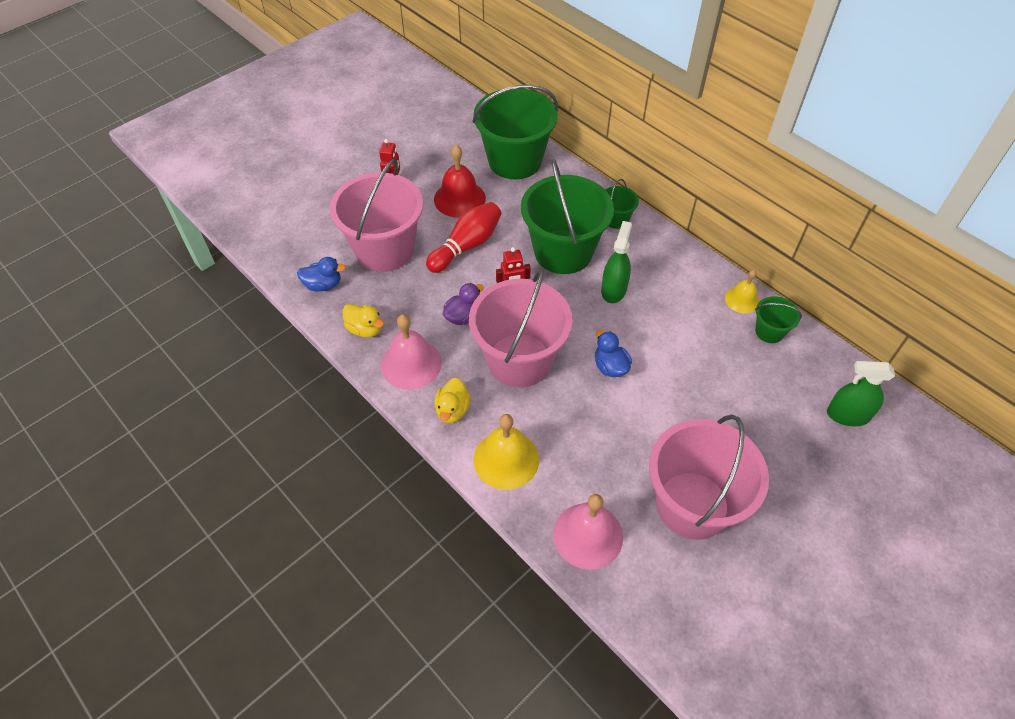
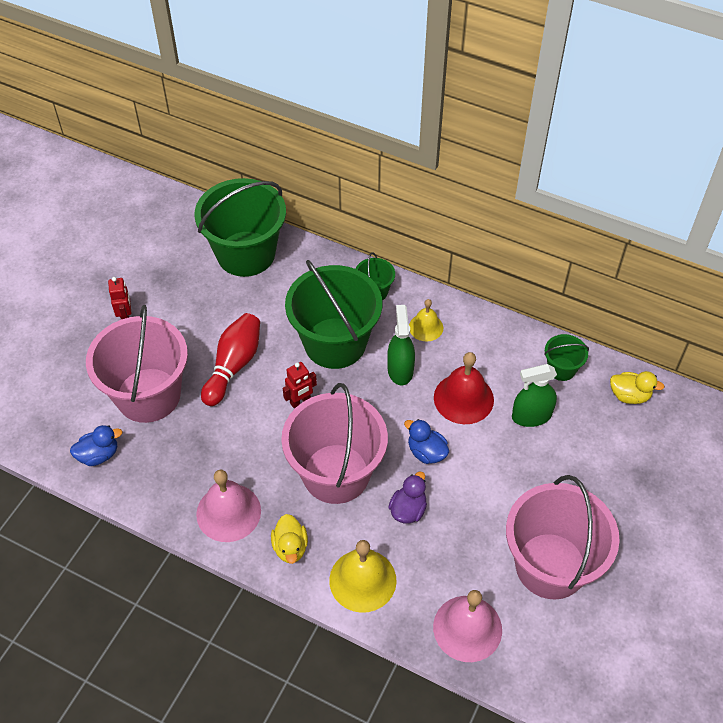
camera: 20 degrees left, 0 degrees up
yellow duck [343,304,384,337] -> yellow duck moved to [610,371,665,404]
red bell [434,145,486,218] -> red bell moved to [434,352,494,424]
purple duck [443,283,484,325] -> purple duck moved to [388,471,427,524]
yellow bell [725,270,760,314] -> yellow bell moved to [409,299,443,341]
green spray bottle [827,361,895,426] -> green spray bottle moved to [512,364,557,427]

